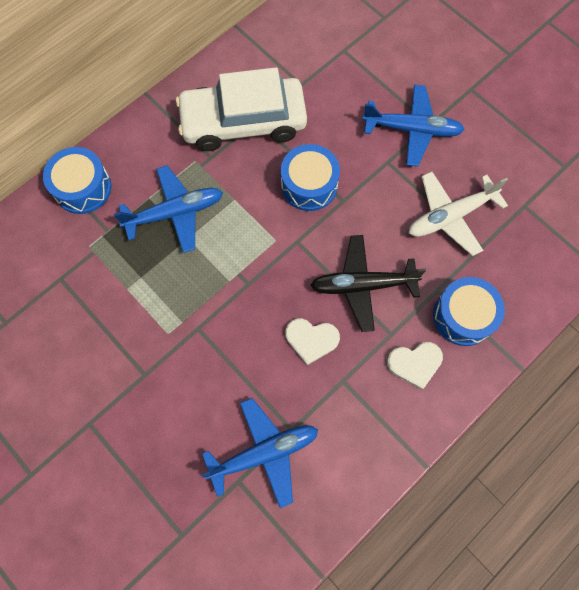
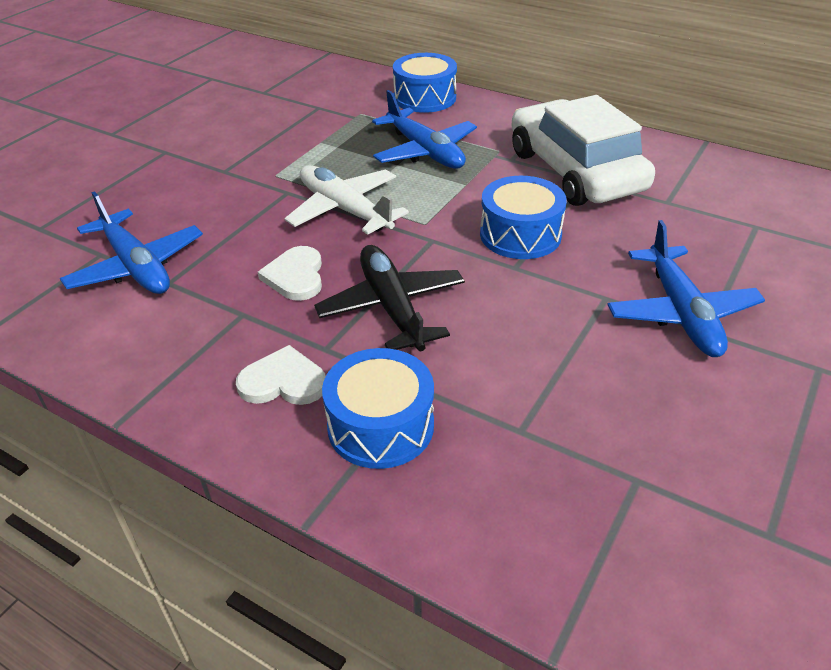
camera: 75 degrees right, 30 degrees down
white heart [387,342,443,390] -> white heart turned 120 degrees clockwise [236,345,326,405]
white plane [409,172,508,256] -> white plane moved to [284,165,409,235]

